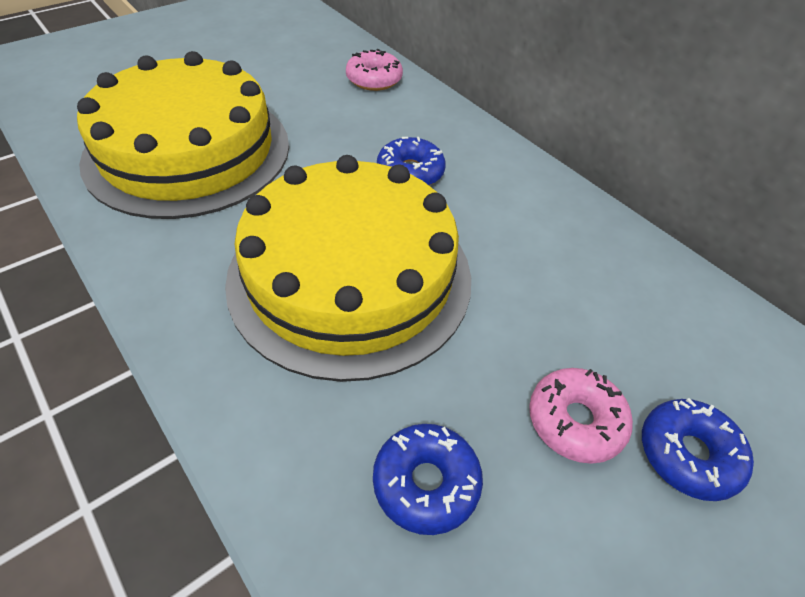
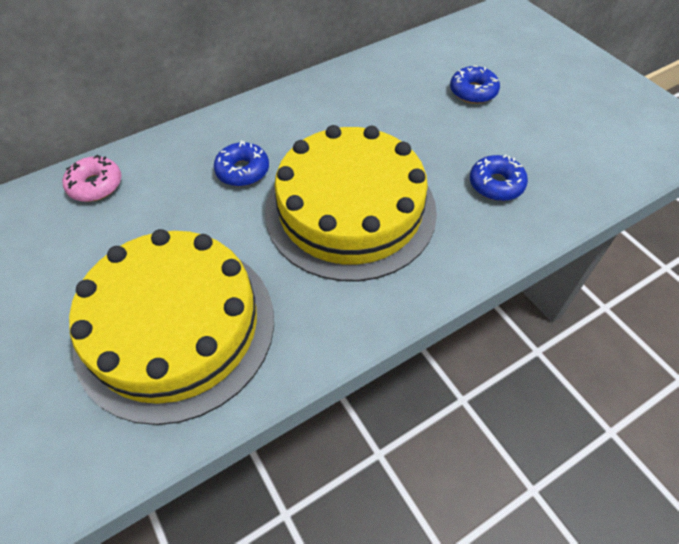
camera: 80 degrees left, 5 degrees up
pink donut [529,368,633,464] -> none

